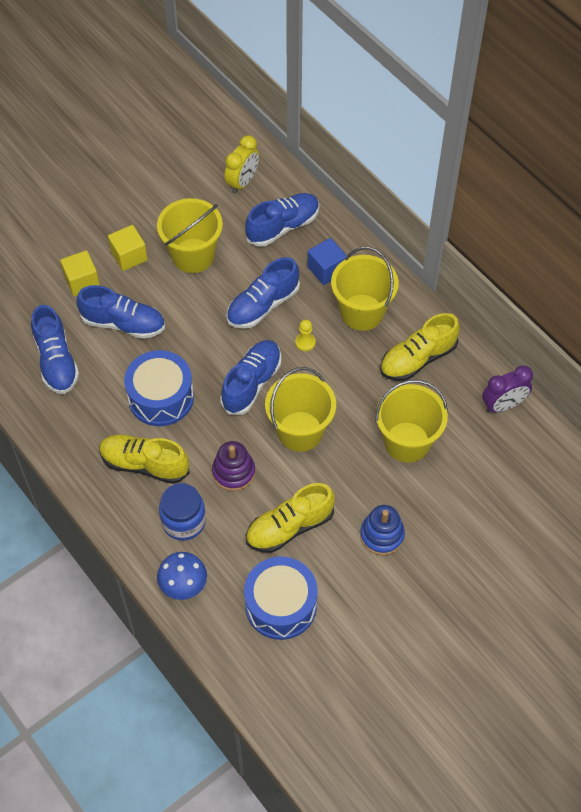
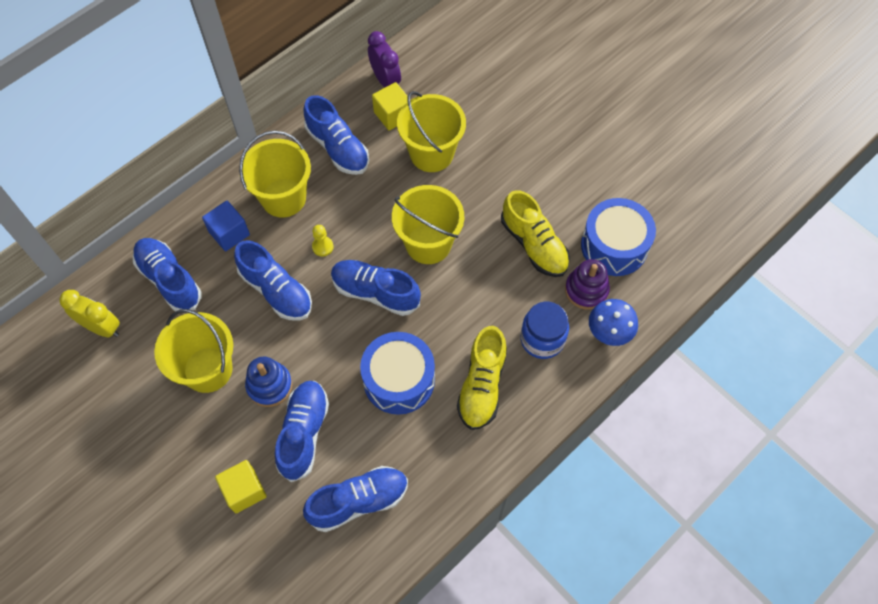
camera: 95 degrees left, 5 degrees up
yellow cube [108,225,148,271] -> yellow cube moved to [372,82,411,130]
purple stacking toy [212,441,255,491] -> purple stacking toy moved to [565,259,610,310]
blue stacking toy [360,505,405,556] -> blue stacking toy moved to [245,357,292,407]
yellow shoe [380,313,460,381] -> blue shoe [304,95,369,175]

